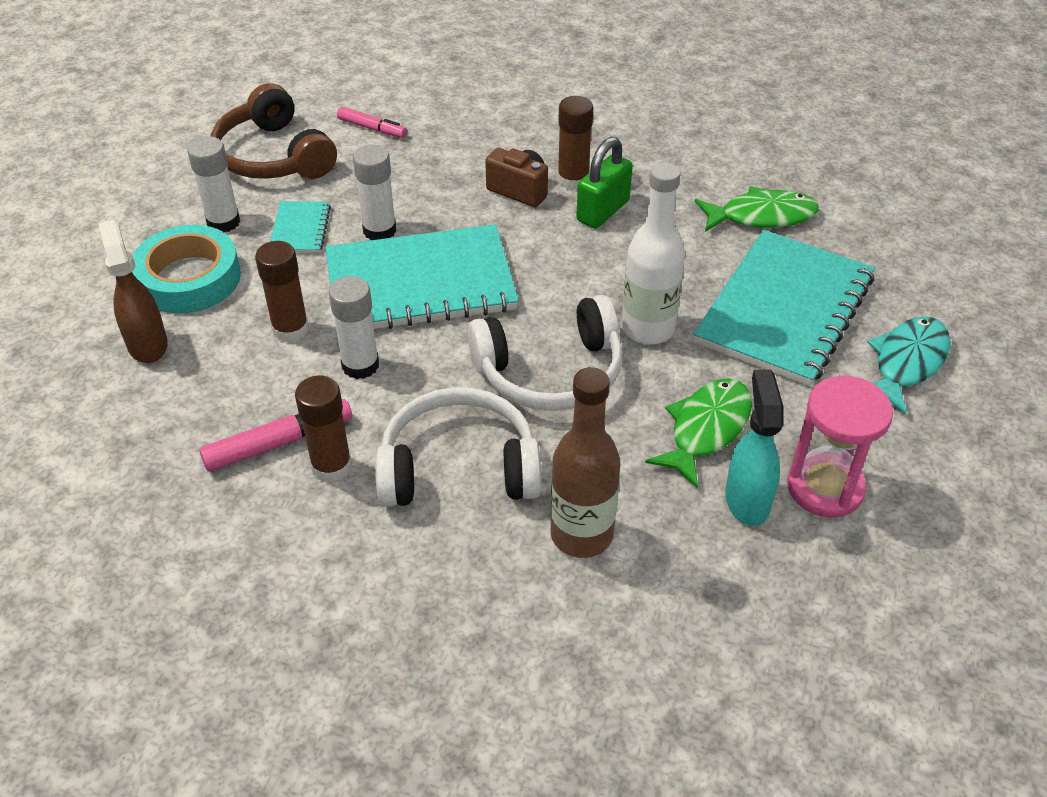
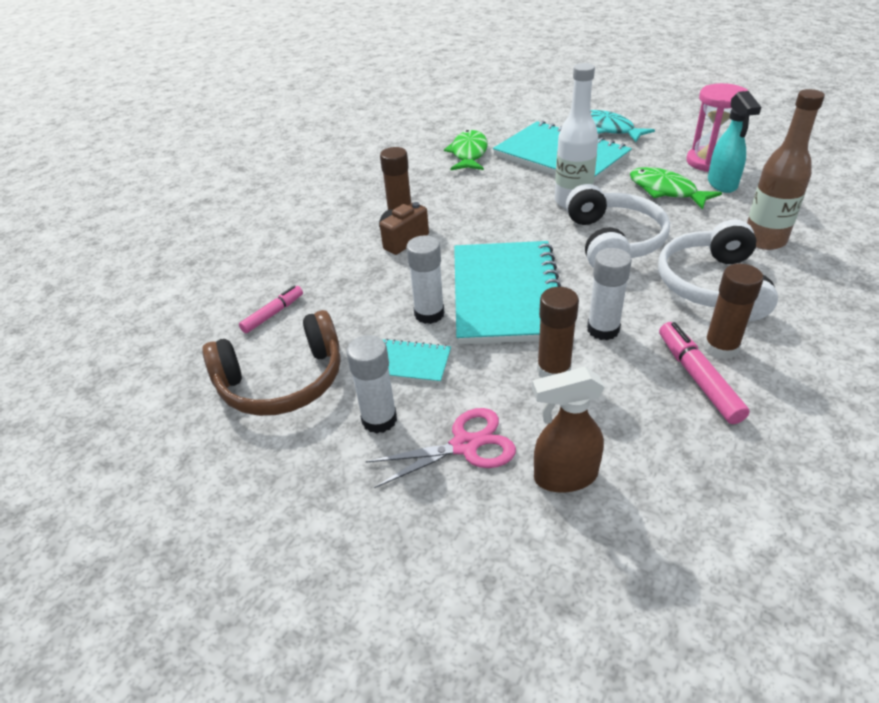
camera: 75 degrees left, 5 degrees down
turquoise tape [132,225,241,314] -> pink scissors [365,408,516,488]
green padlock [576,137,633,228] -> none
turquoise spray bottle [725,370,784,526] -> turquoise spray bottle turned 105 degrees counterclockwise [708,91,761,193]

